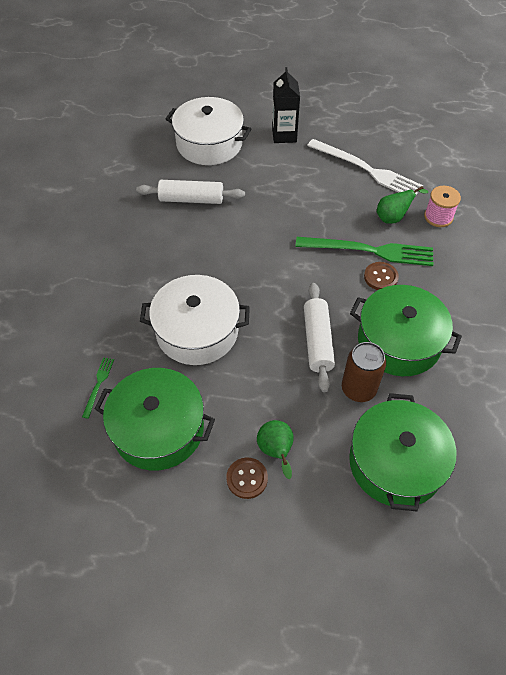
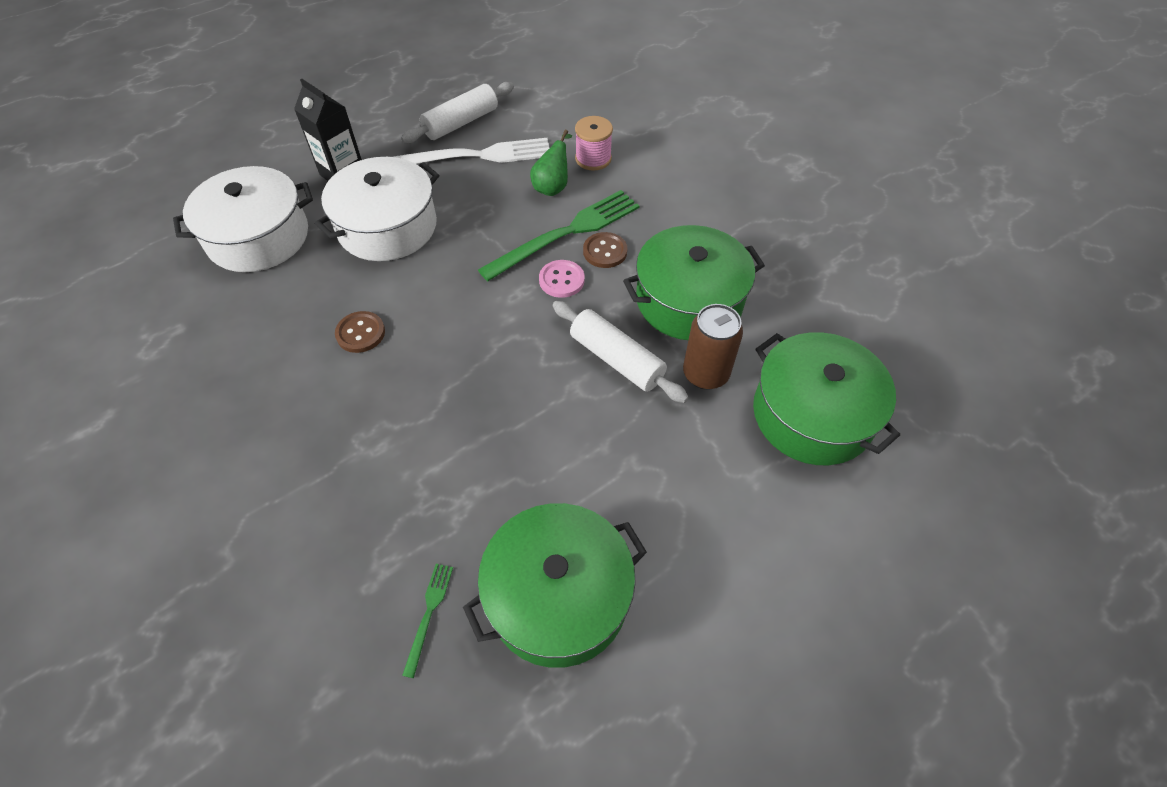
camera: 45 degrees left, 0 degrees up
green fork [82,357,114,419] -> green fork turned 45 degrees clockwise [402,564,453,678]
white rolling pin [136,180,245,204] -> white rolling pin moved to [401,82,514,143]
white pot [140,275,250,365] -> white pot moved to [315,157,439,261]
brown button [226,458,268,499] -> brown button moved to [335,311,385,353]
green pear [257,420,294,479] -> none
none -> pink button [539,260,585,298]

